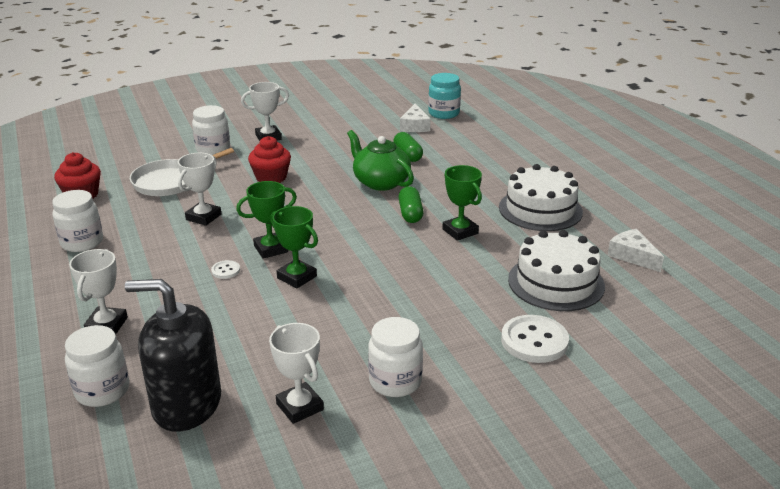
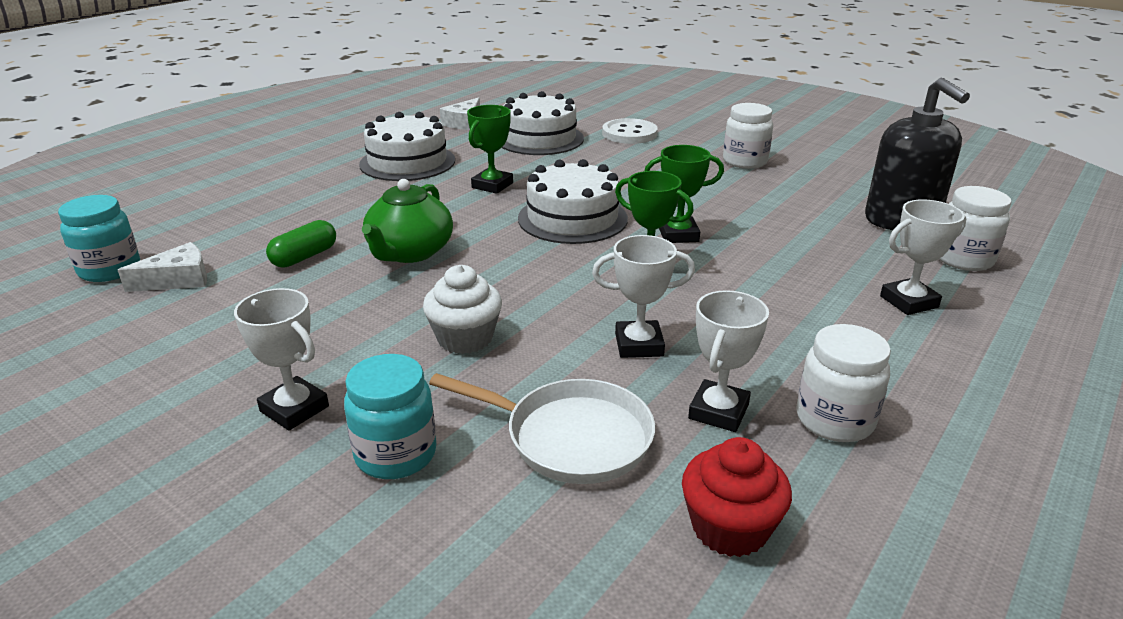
camera: 120 degrees left, 0 degrees up
white jar [192,105,230,155] -> turquoise jar [344,354,437,479]
white button [211,260,240,279] -> none
red cupcake [248,136,291,183] -> white cupcake [423,265,502,354]
white trophy [269,323,324,424] -> white trophy moved to [688,290,769,432]
green trophy [270,206,318,288] -> green trophy turned 75 degrees clockwise [645,145,724,243]
green capsule [398,186,424,223] -> none
none -> white cake [518,159,628,244]

